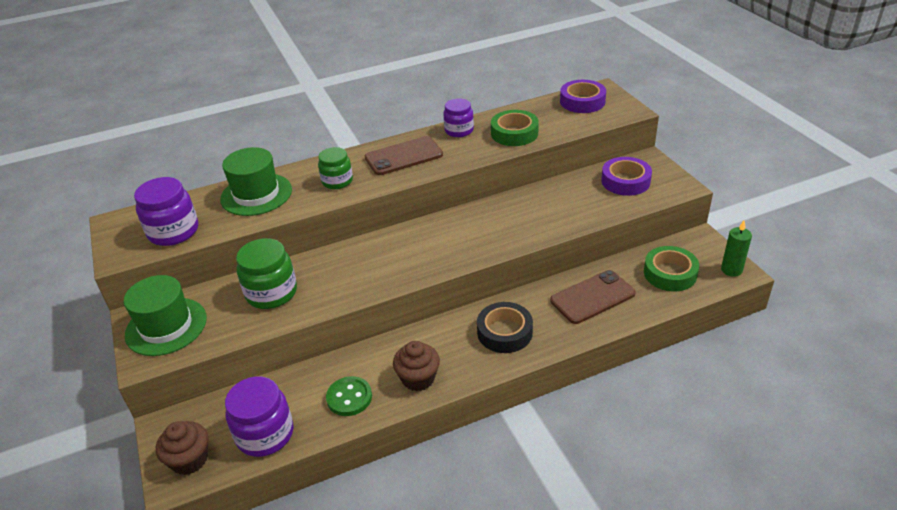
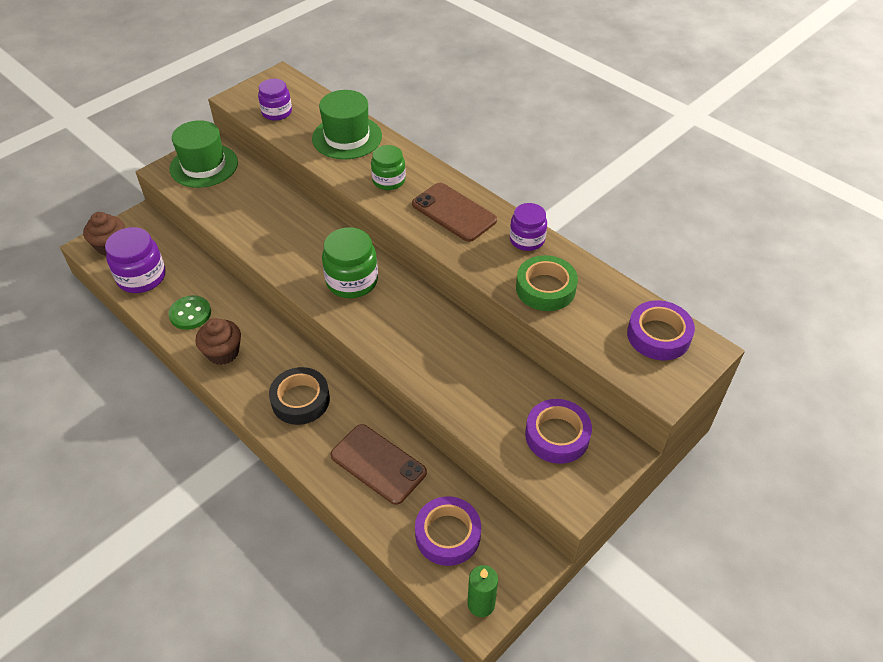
camera: 65 degrees right, 10 degrees up
purple jar [134,177,198,246] -> purple jar [258,79,292,121], size x0.66
green jar [236,238,297,309] -> green jar moved to [322,227,378,298]
green tape [644,246,699,291] -> purple tape [415,496,481,566]

